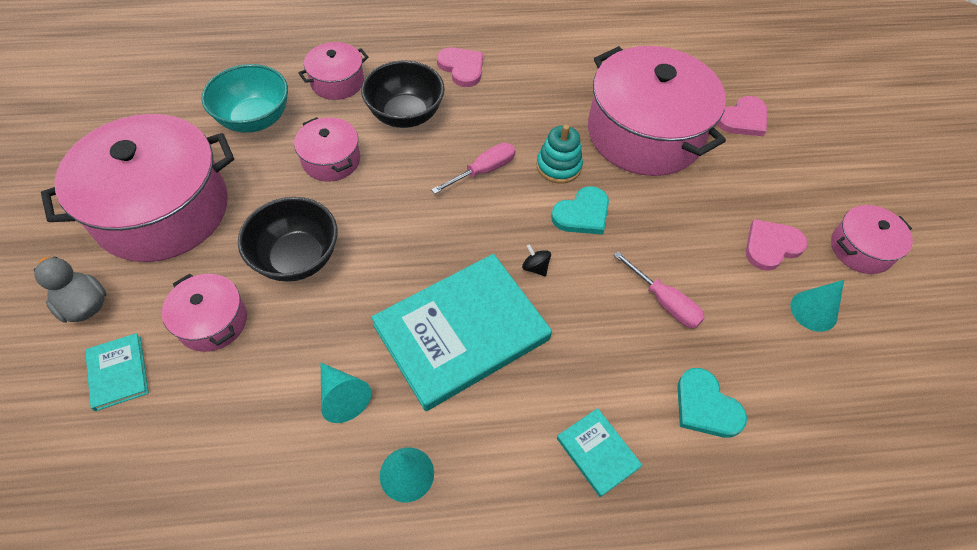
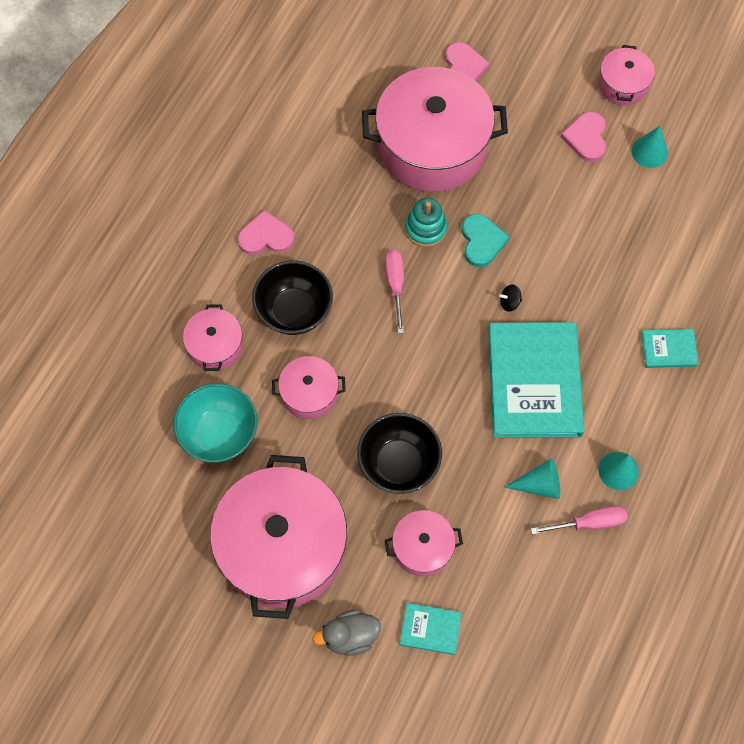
camera: 55 degrees left, 10 degrees up
pink screwdriver [614,251,705,328] -> pink screwdriver moved to [531,506,628,535]
turquoise heart [677,368,747,438] -> none

